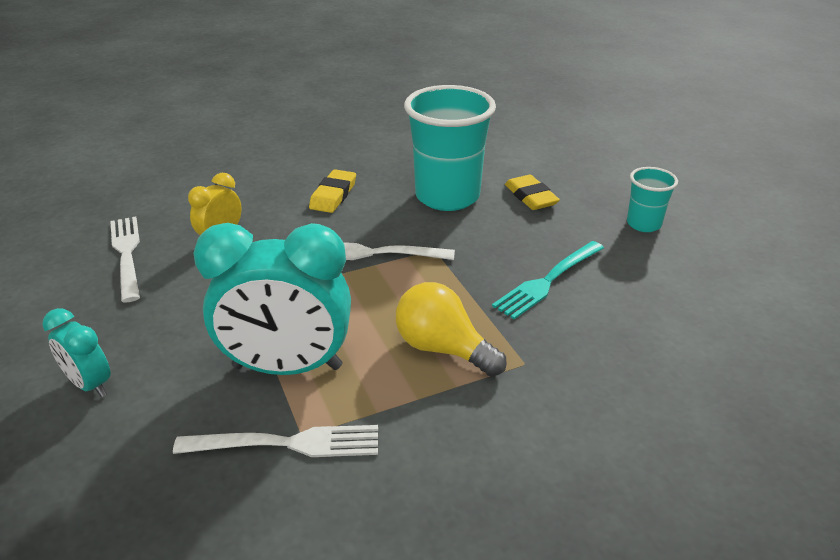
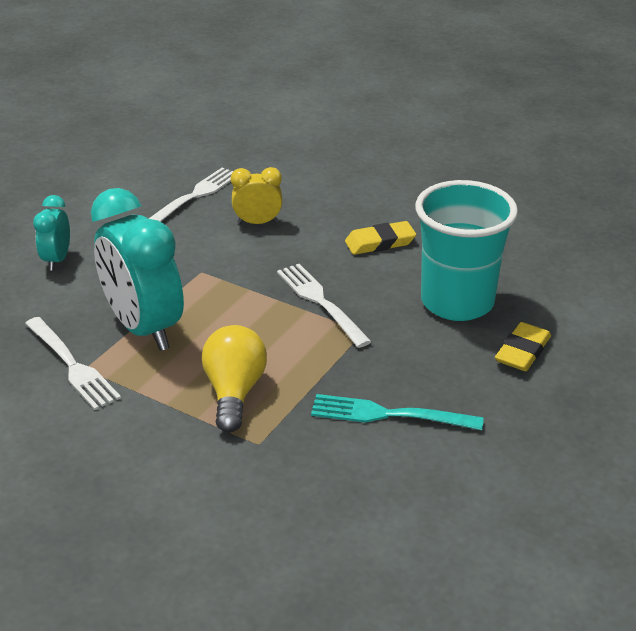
camera: 55 degrees right, 0 degrees up
turquoise cup [627,167,678,232] -> none

